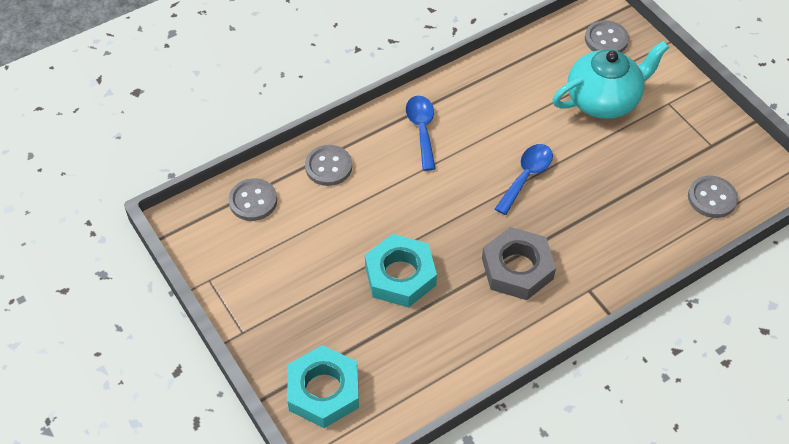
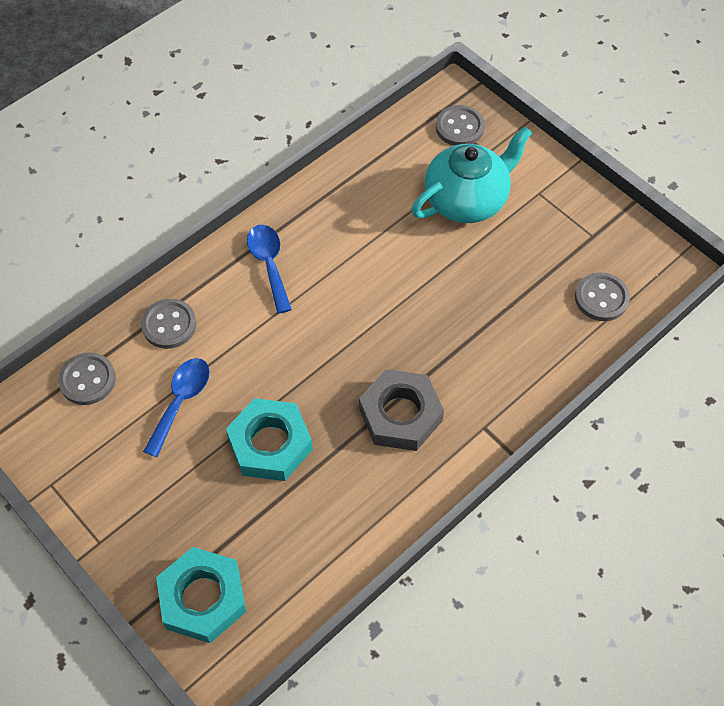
camera: 10 degrees left, 5 degrees up
blue spoon [495,144,553,215] -> blue spoon moved to [143,358,210,457]

